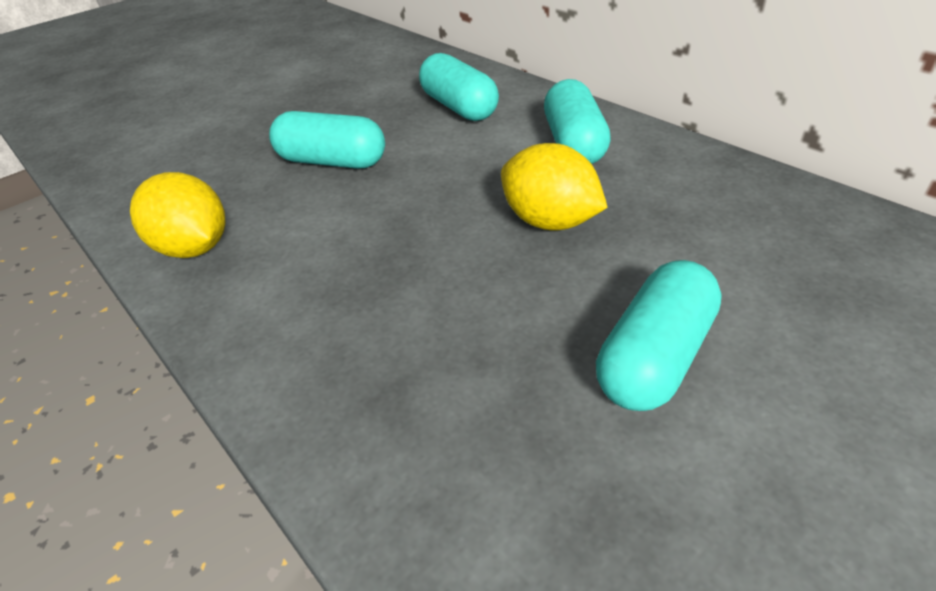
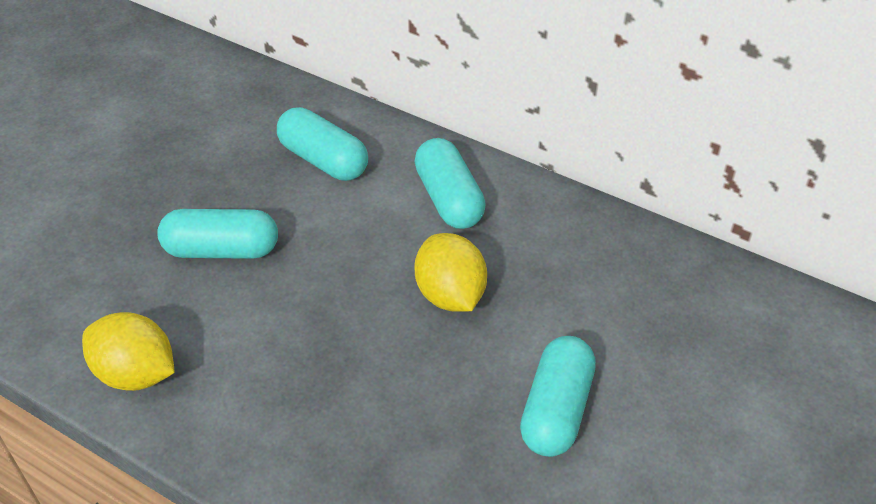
camera: 20 degrees left, 5 degrees up
yellow lemon [501,143,608,230] -> yellow lemon turned 45 degrees clockwise [414,233,487,312]

